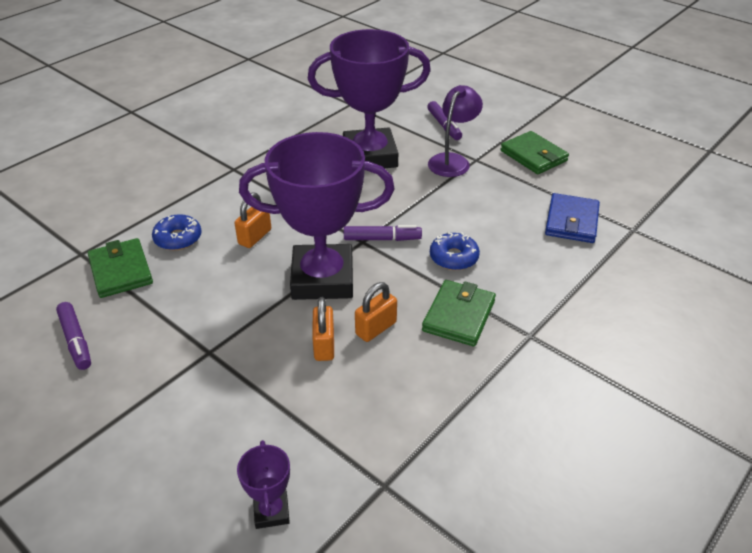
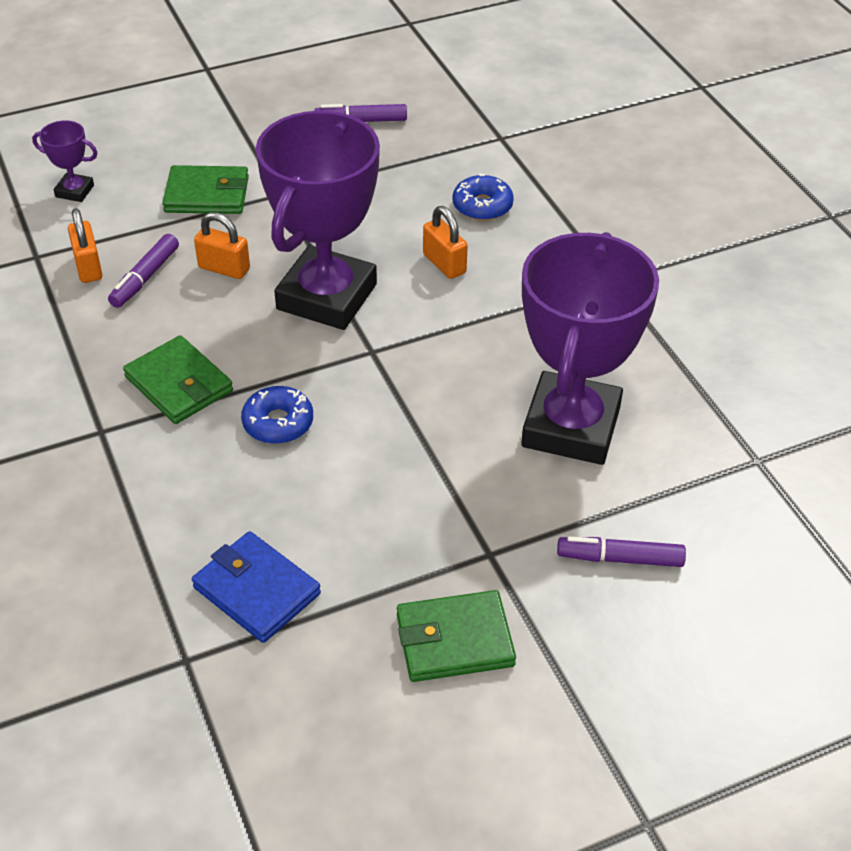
camera: 115 degrees right, 5 degrees up
green wallet [88,238,153,298] -> green wallet moved to [162,165,249,214]
purple marker [344,225,422,241] -> purple marker moved to [108,234,179,308]
orange padlock [355,282,397,342] -> orange padlock moved to [68,208,103,283]
purple lamp [428,85,483,177] -> none

